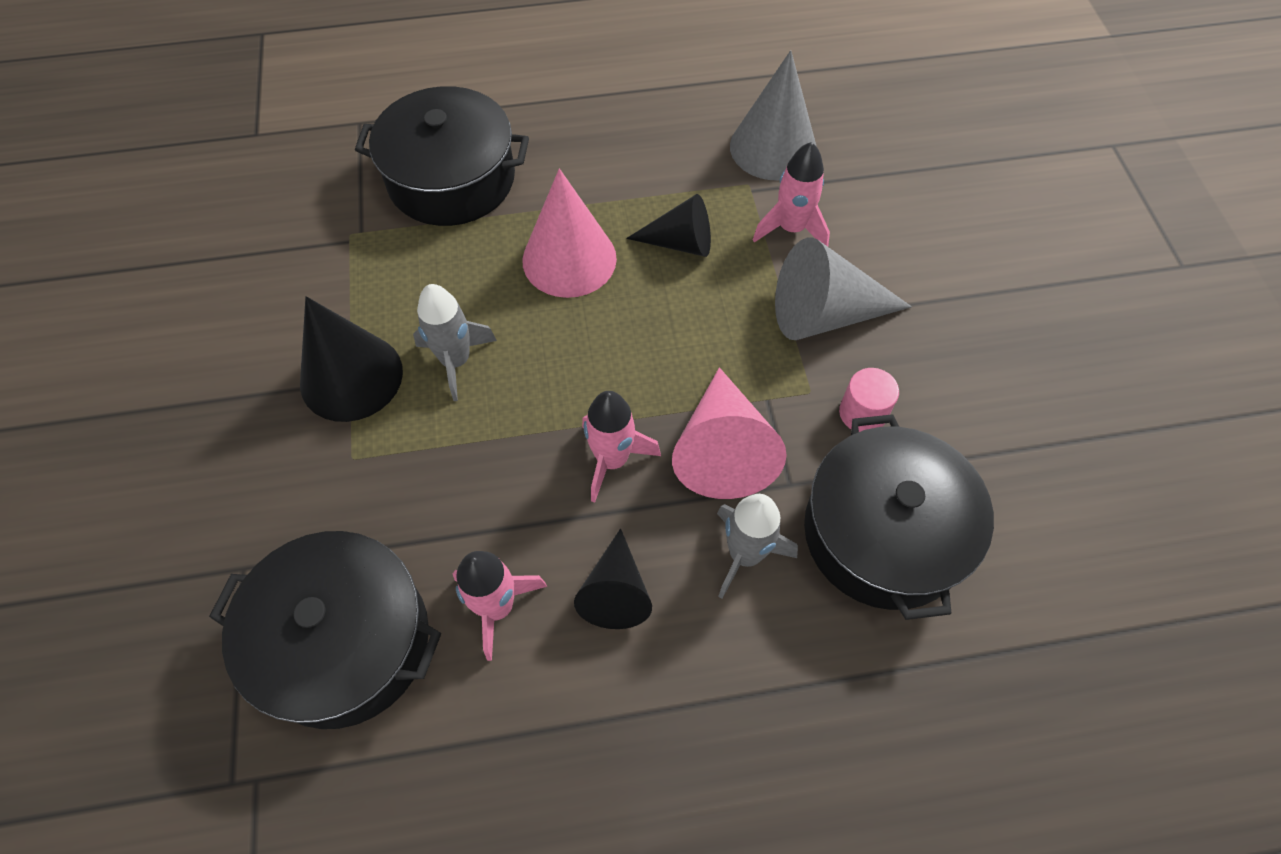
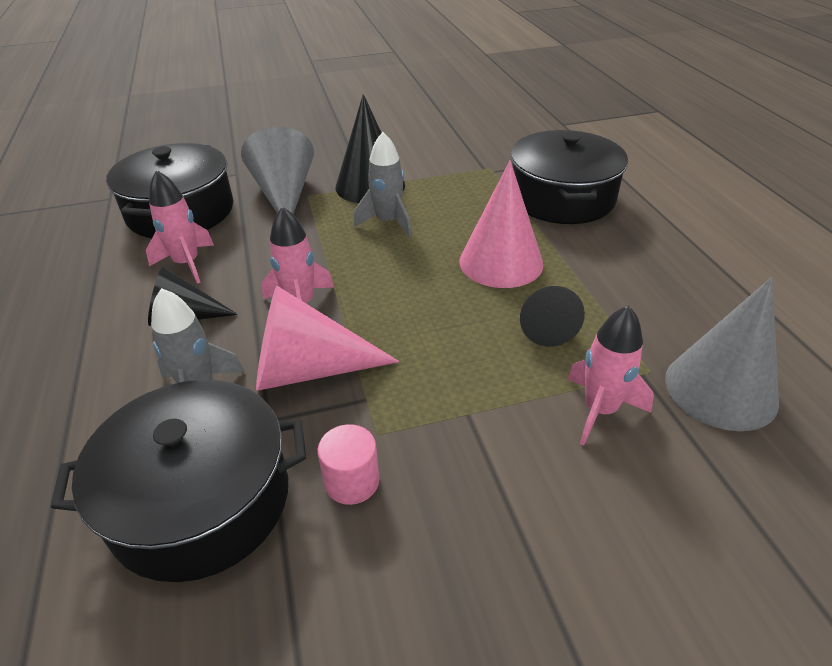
camera: 85 degrees right, 20 degrees down
grey cone [775,237,912,340] -> grey cone moved to [241,126,314,214]

